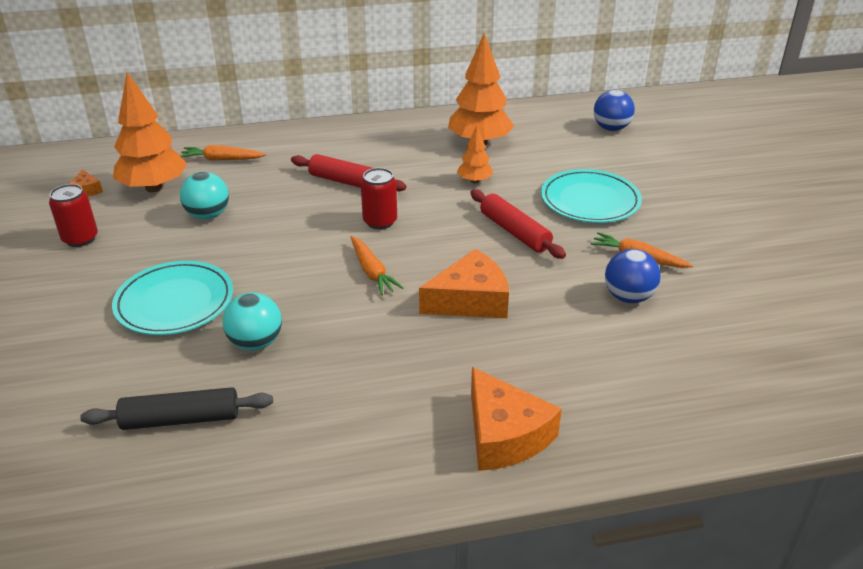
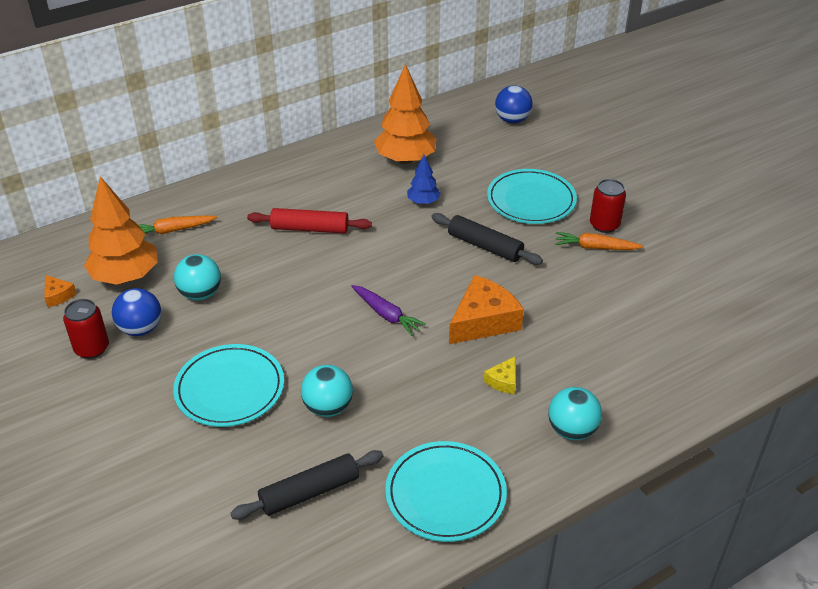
camera: 20 degrees left, 5 degrees up
orange carrot [351,236,404,295] -> purple carrot [351,285,426,336]
red can [361,168,397,229] -> red can moved to [590,179,626,233]
orange tree [457,126,493,184] -> blue tree [407,155,441,205]
red rolling pin [470,189,566,259] -> black rolling pin [431,213,543,265]
orange cheese [471,367,562,471] -> turquoise ball [548,387,602,440]
blue ball [605,249,661,303] -> blue ball moved to [112,288,161,336]
none -> turquoise plate [385,441,507,542]
none -> yellow cheese [484,357,516,394]

